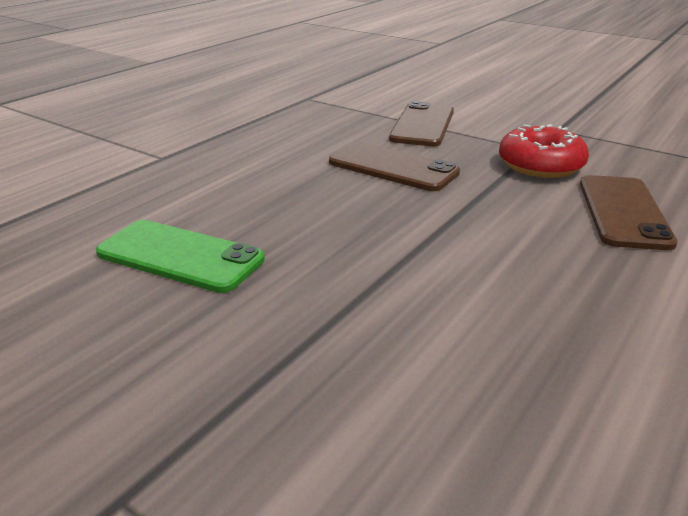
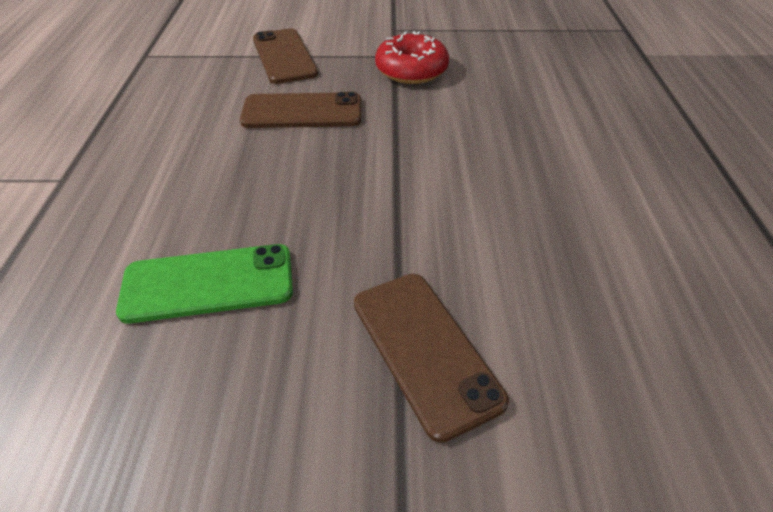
camera: 35 degrees left, 15 degrees up
brown phone [580,175,678,250] -> brown phone moved to [354,274,509,443]

